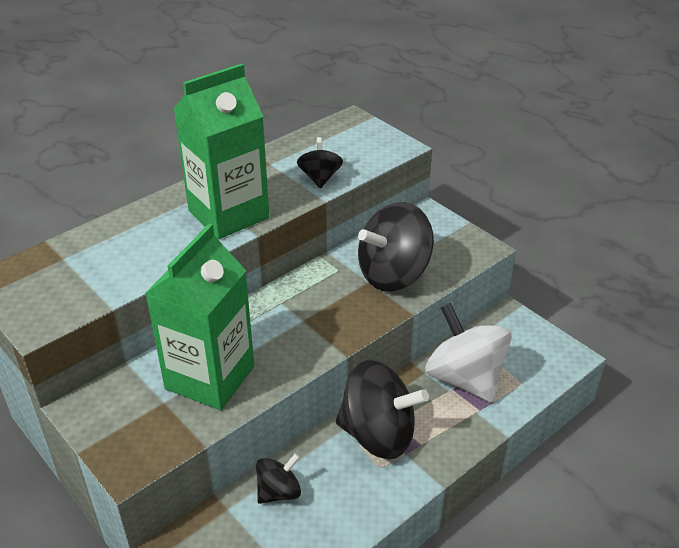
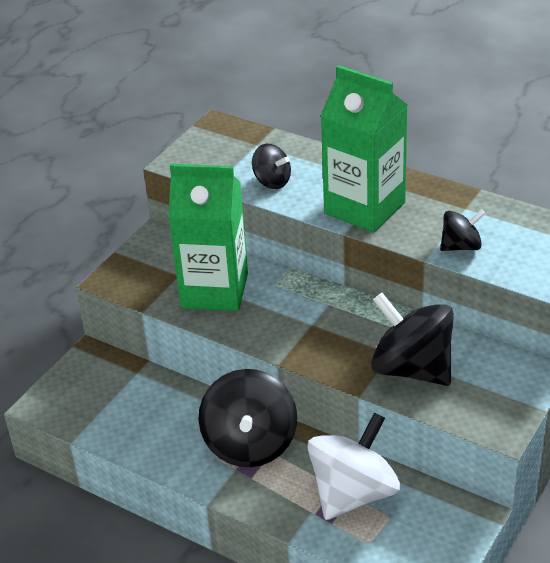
camera: 75 degrees right, 0 degrees up
black spinning top [256,453,301,504] -> black spinning top moved to [252,144,291,189]

